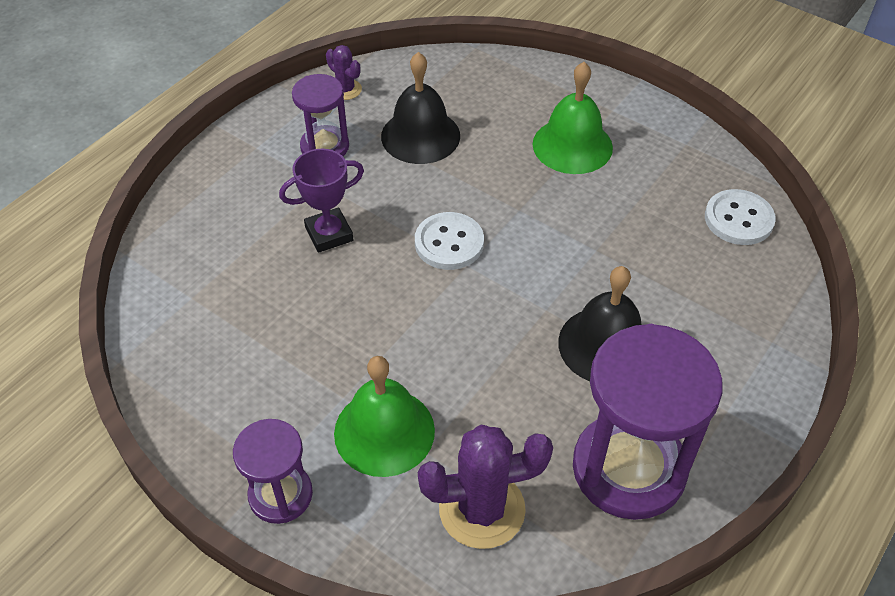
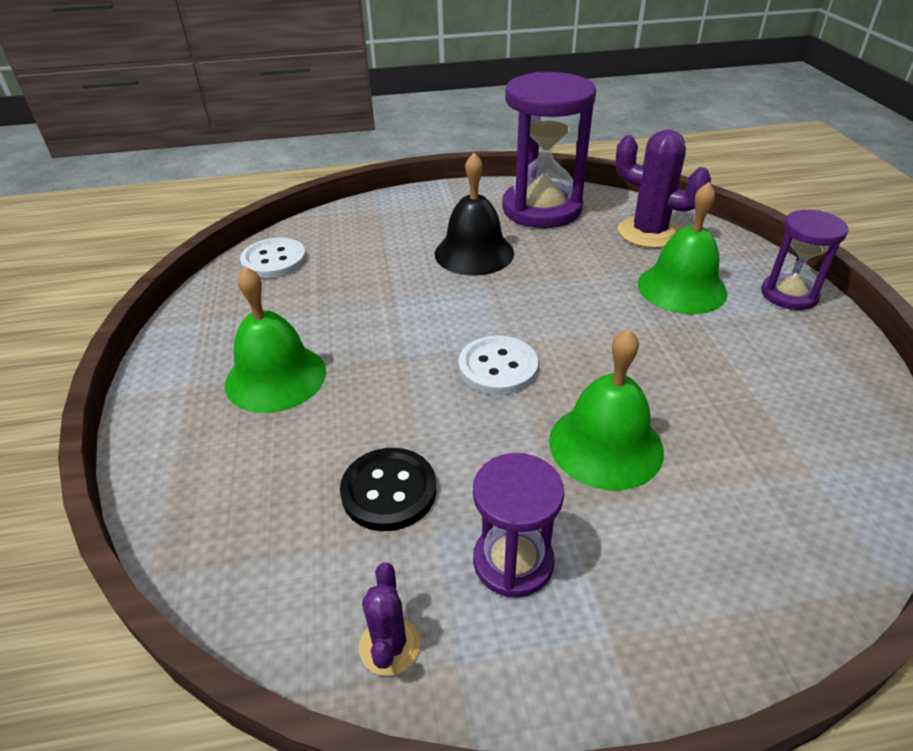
camera: 135 degrees left, 10 degrees down
purple trophy [279,149,364,253] -> green bell [549,329,664,490]
black bell [381,52,460,164] -> black button [340,448,436,531]

